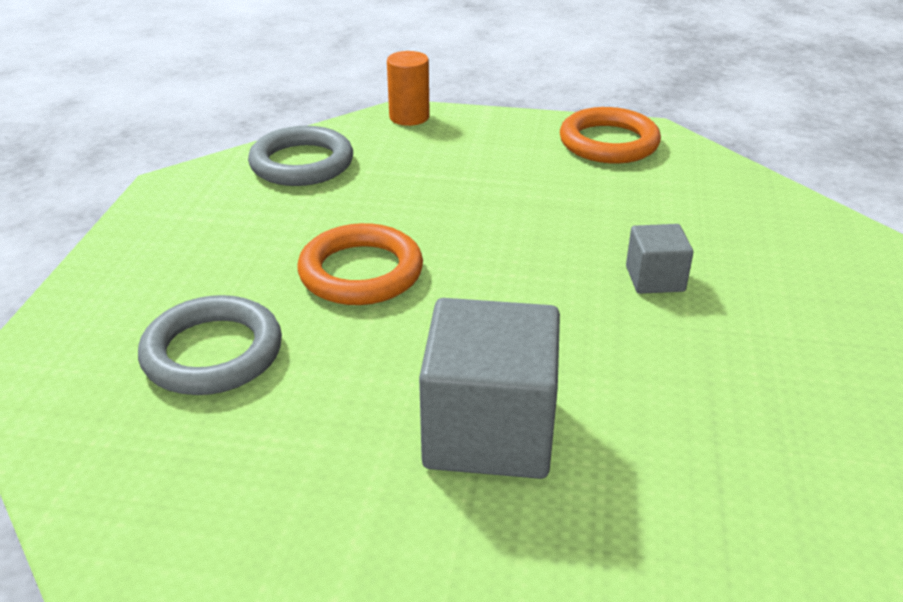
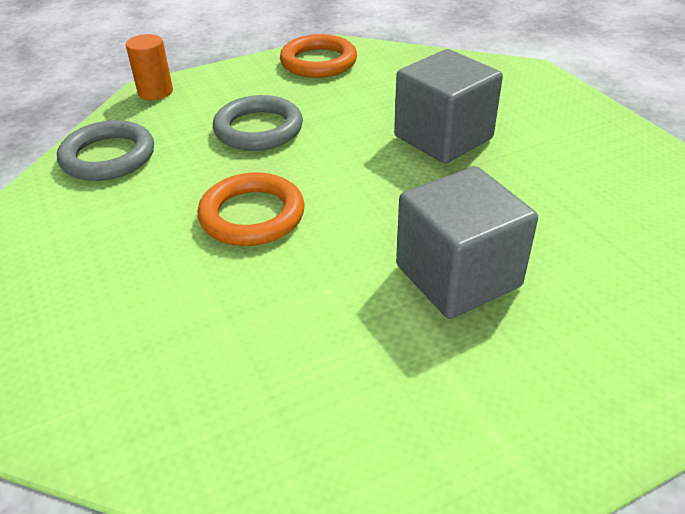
camera: 35 degrees left, 5 degrees up
grey ring [138,295,282,395] -> grey ring moved to [213,95,303,151]
grey cube [626,224,693,294] -> grey cube [394,49,503,163], size x1.98

